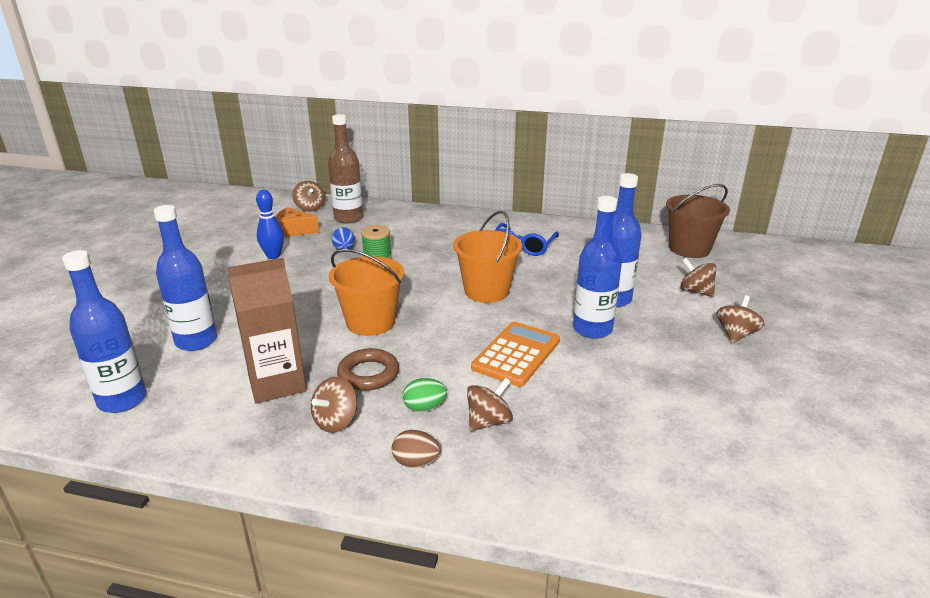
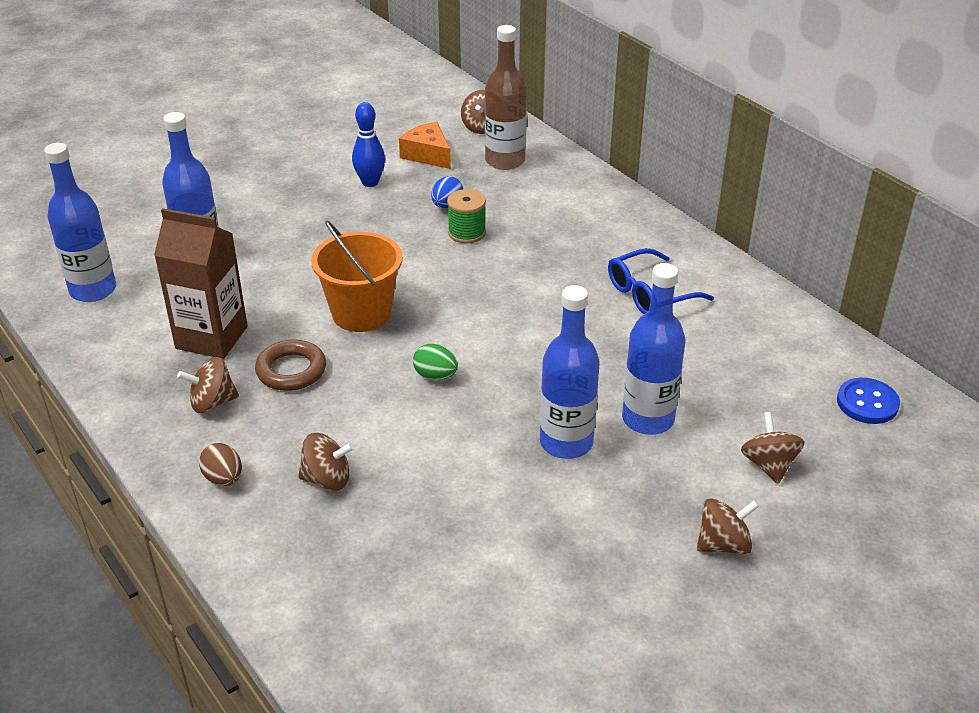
camera: 40 degrees right, 10 degrees up
green egg [403,378,447,412] -> green egg moved to [413,344,458,380]
orange bucket [453,211,522,303] -> none
orange calculator [471,322,560,387] -> none
brown bucket [666,184,730,258] -> blue button [837,378,900,424]

